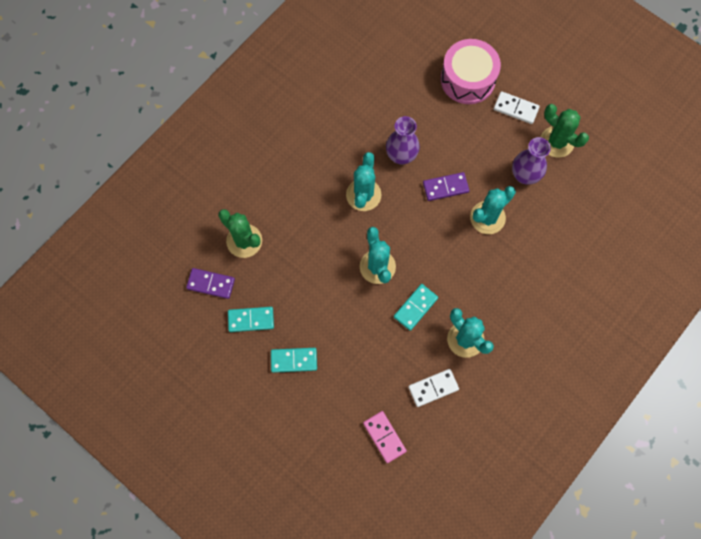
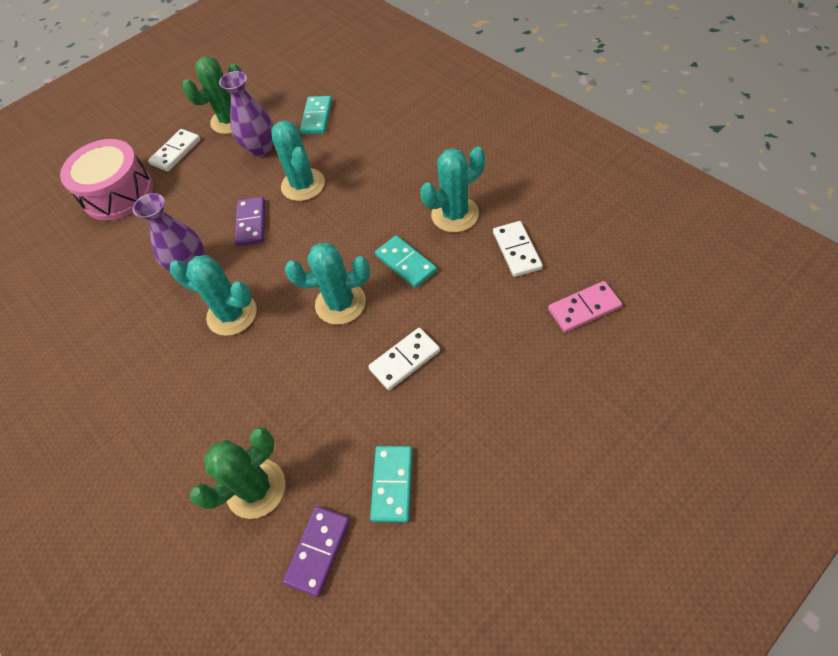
camera: 75 degrees left, 15 degrees down
turquoise domino [271,348,317,373] -> turquoise domino moved to [300,96,332,134]
none -> white domino [368,328,440,390]

